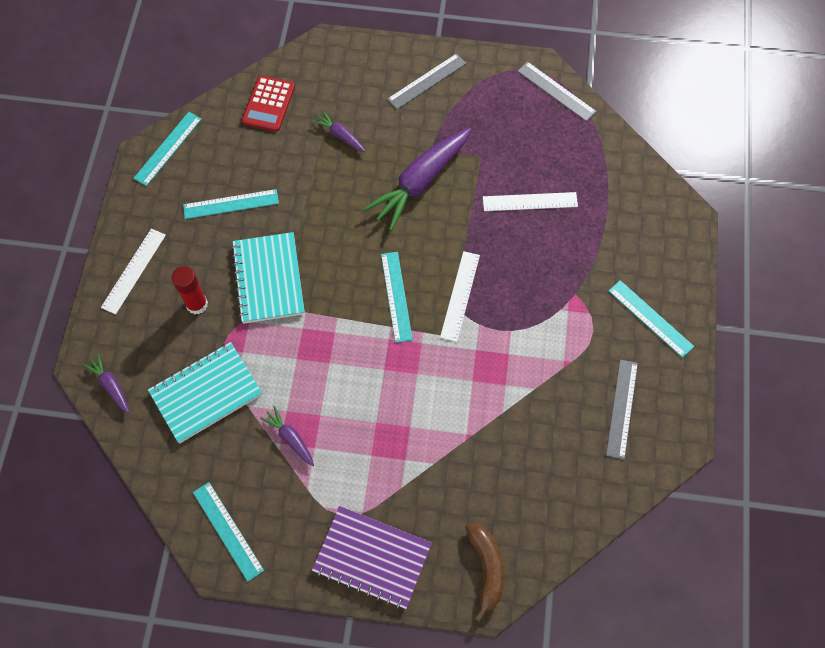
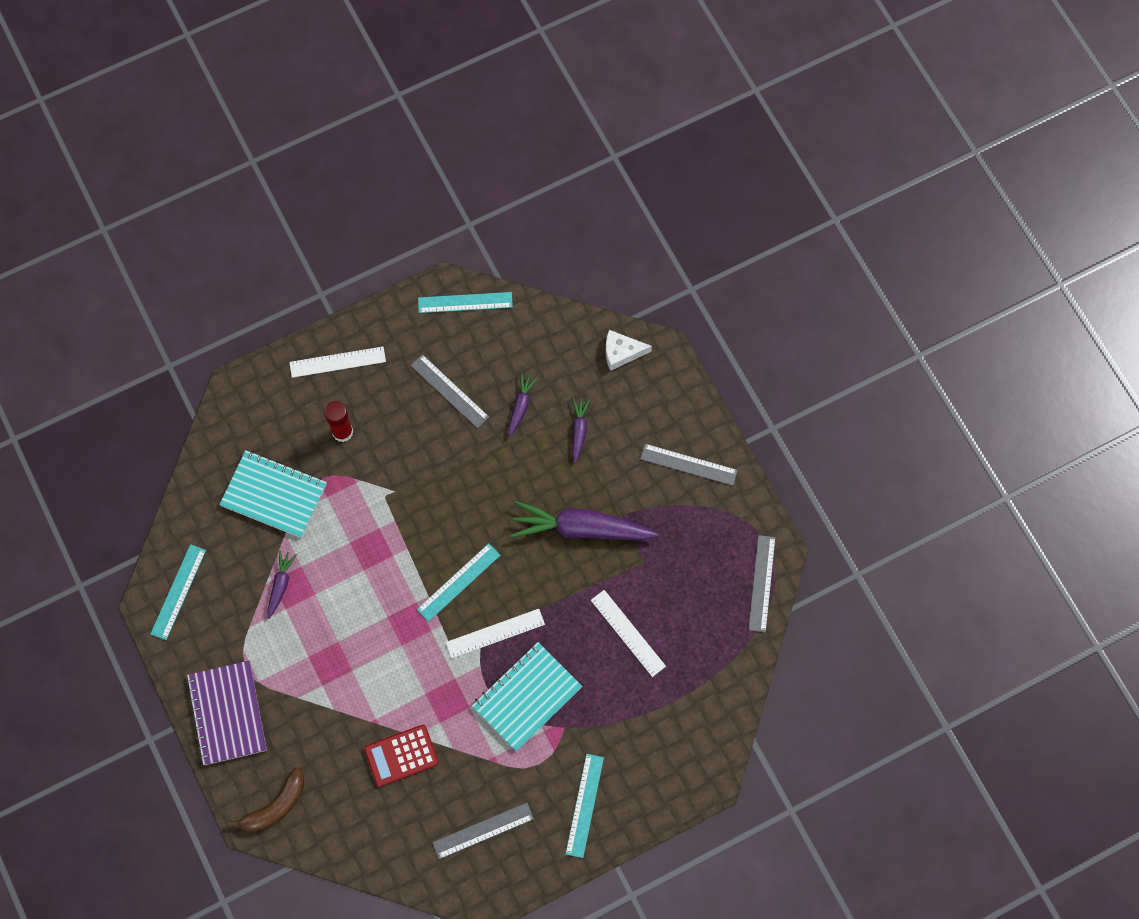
camera: 55 degrees right, 5 degrees up
purple carrot [82,354,129,414] -> purple carrot moved to [508,373,538,437]
turquoise ruler [183,189,279,219] -> grey ruler [410,354,489,428]
turquoise notebook [231,232,305,324] -> turquoise notebook moved to [472,642,583,751]
red calculator [242,76,295,132] -> red calculator moved to [364,725,439,787]
none -> white cheese [606,330,652,371]

